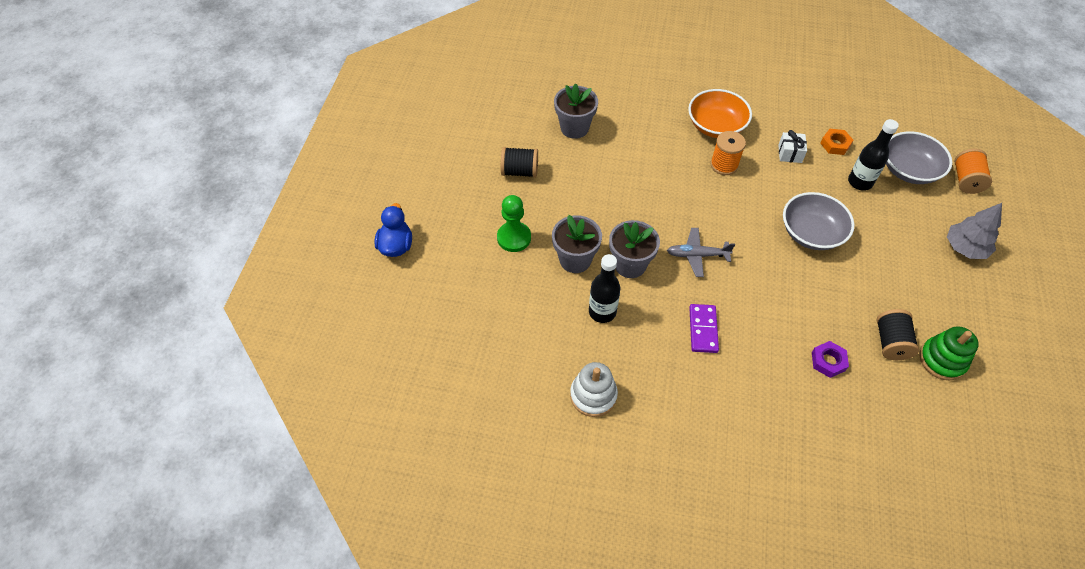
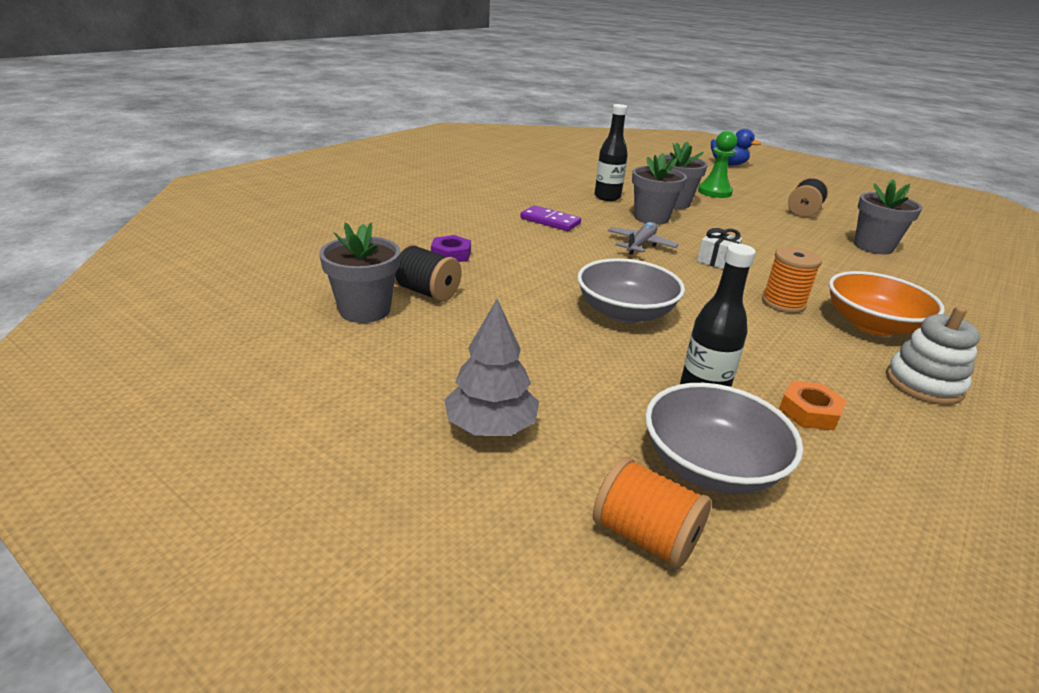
camera: 115 degrees right, 25 degrees down
white stacking toy [570,362,618,417] -> white stacking toy moved to [886,306,980,405]
white gift [778,130,807,163] -> white gift moved to [697,228,742,269]
green stacking toy [919,326,979,380] -> grey flower pot [319,222,401,323]

